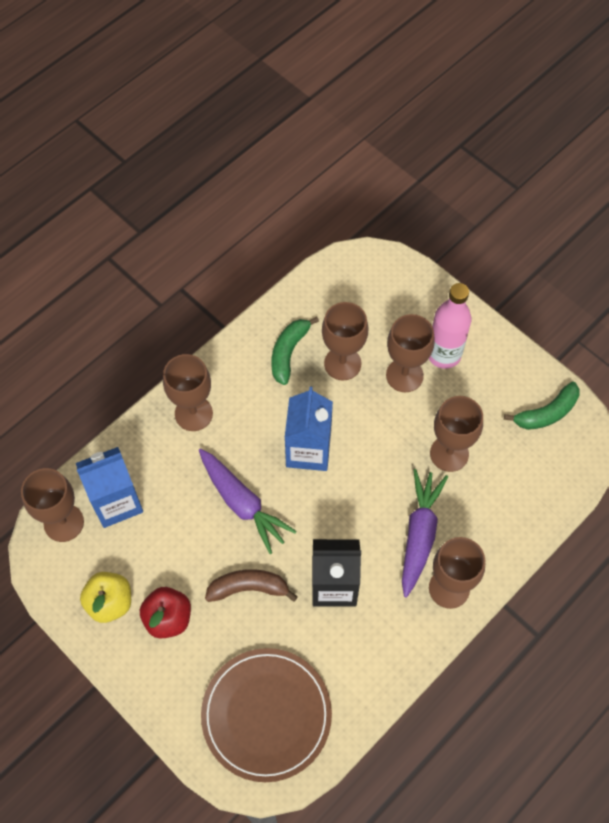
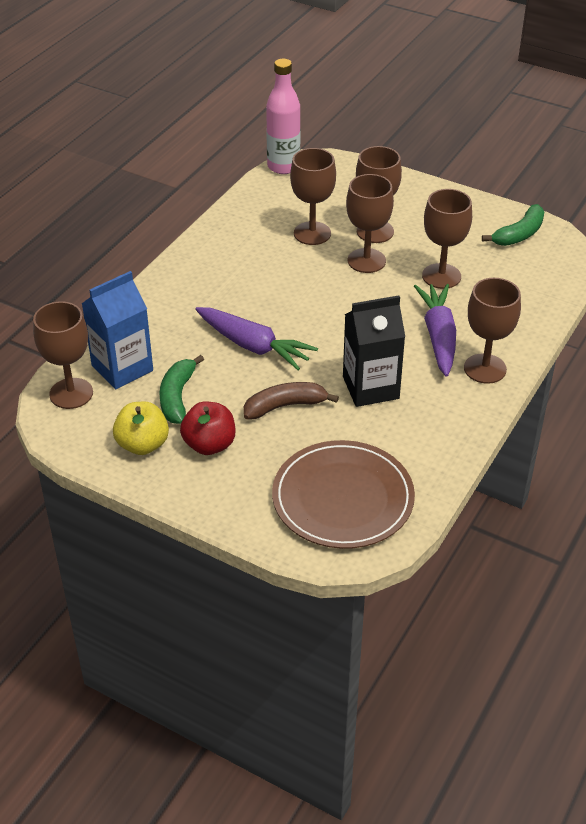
camera: 15 degrees left, 20 degrees down
brown goblet [163,354,213,431] -> brown goblet moved to [346,174,394,273]
green banana [271,317,319,385] -> green banana moved to [159,355,204,424]
blue carton [285,387,333,471] -> none
pink bottle [429,283,471,369] -> pink bottle moved to [266,59,300,174]

